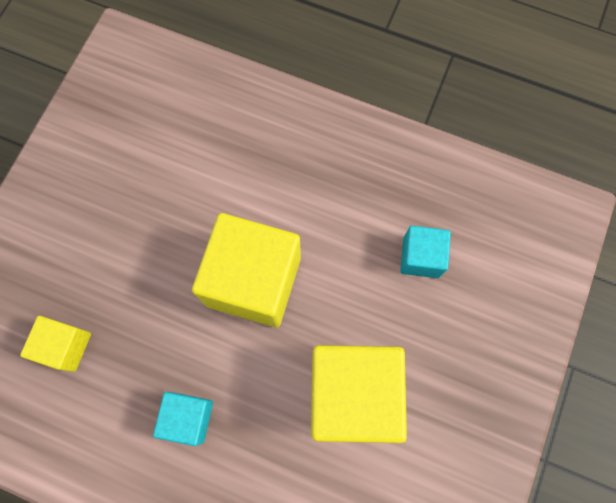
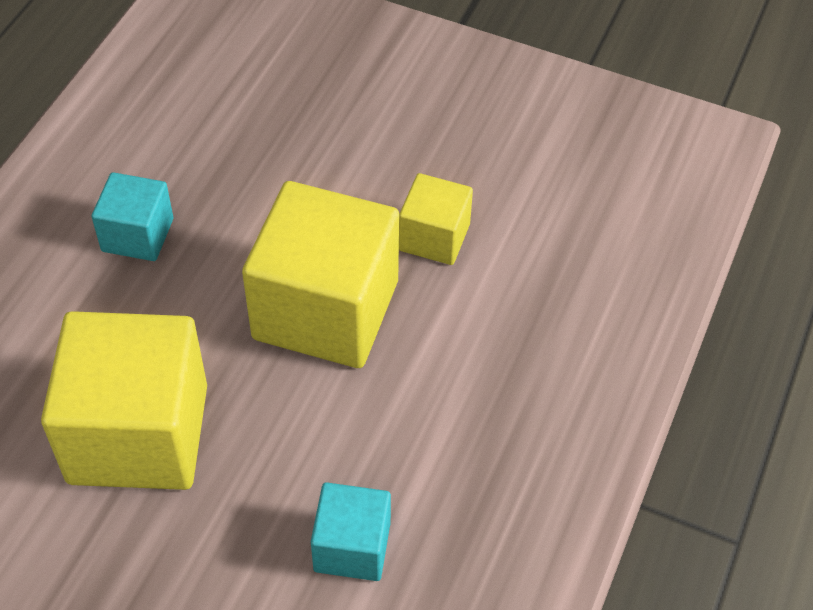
camera: 90 degrees right, 20 degrees down
yellow cube [20,316,91,372] -> yellow cube moved to [399,173,473,265]

